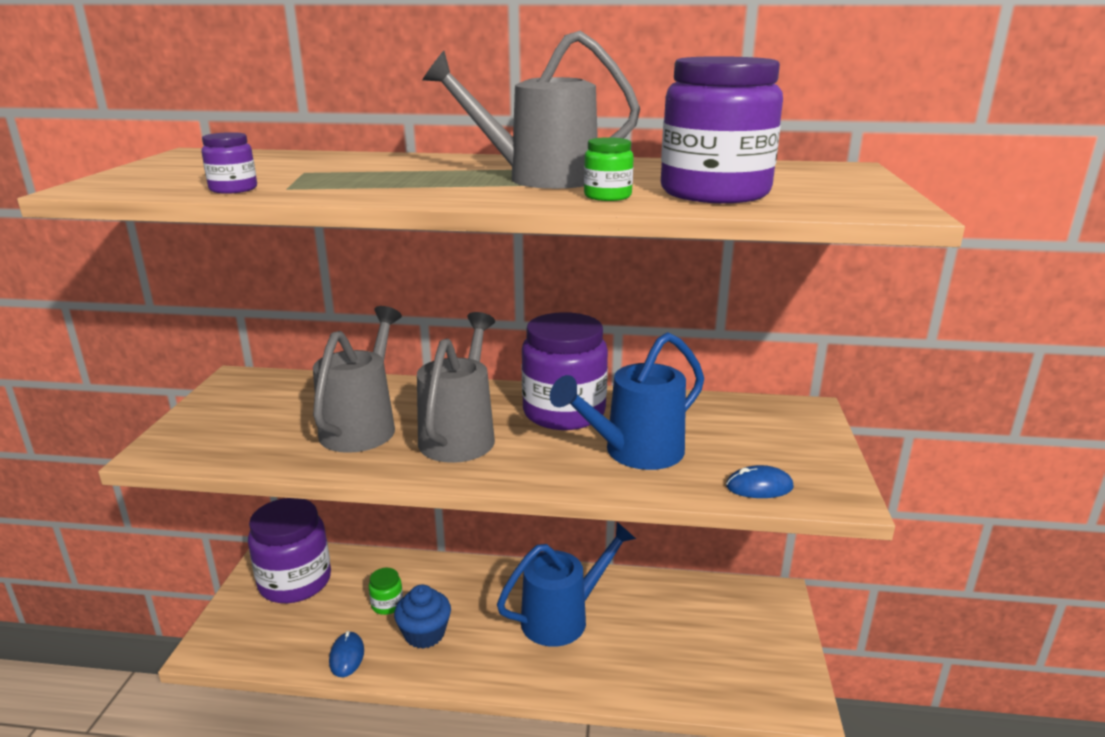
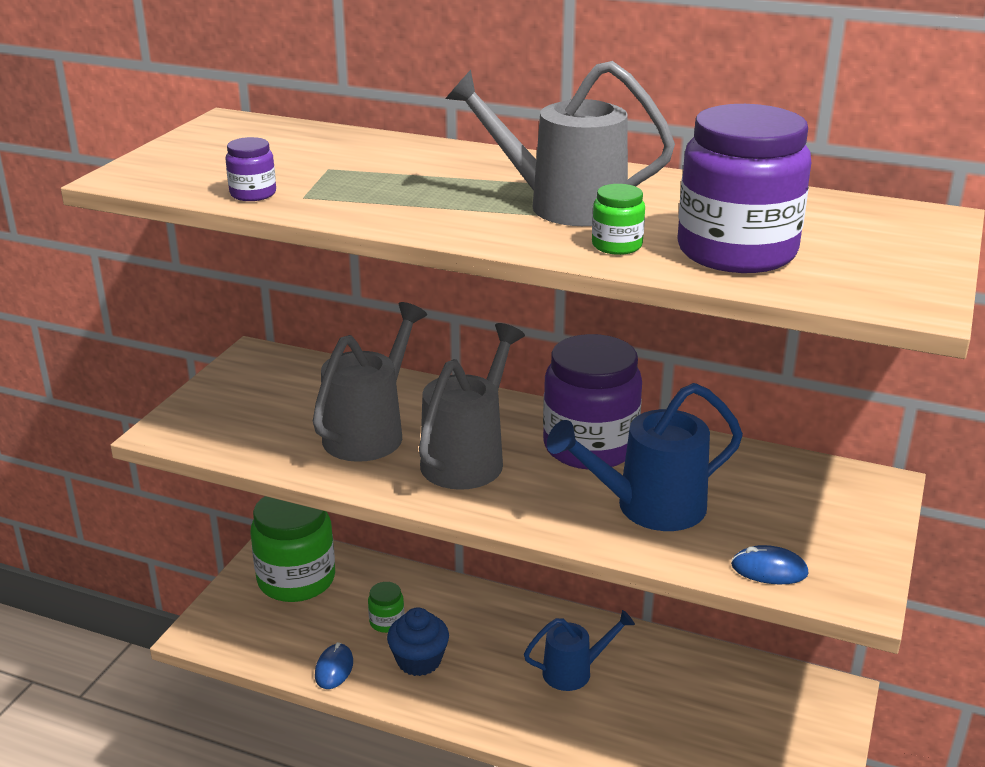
camera: 15 degrees right, 5 degrees up
purple jar [248,498,331,603] -> green jar [251,496,335,602]
blue watering can [497,522,636,647] -> blue watering can [524,610,635,691], size x0.64

